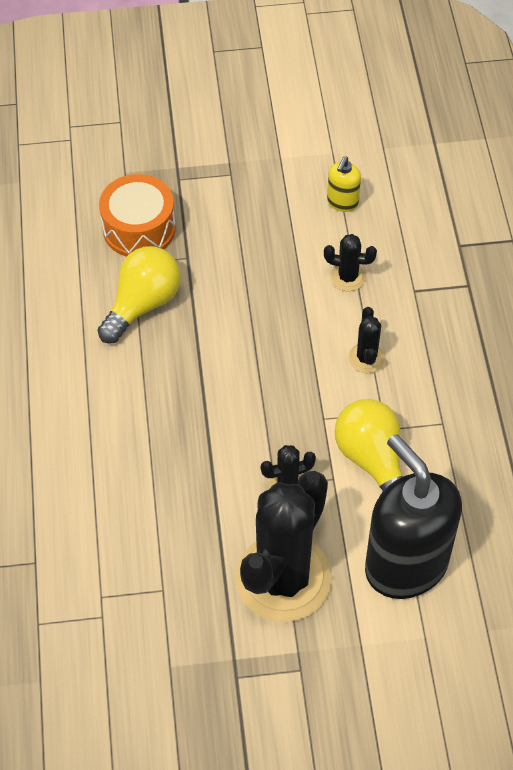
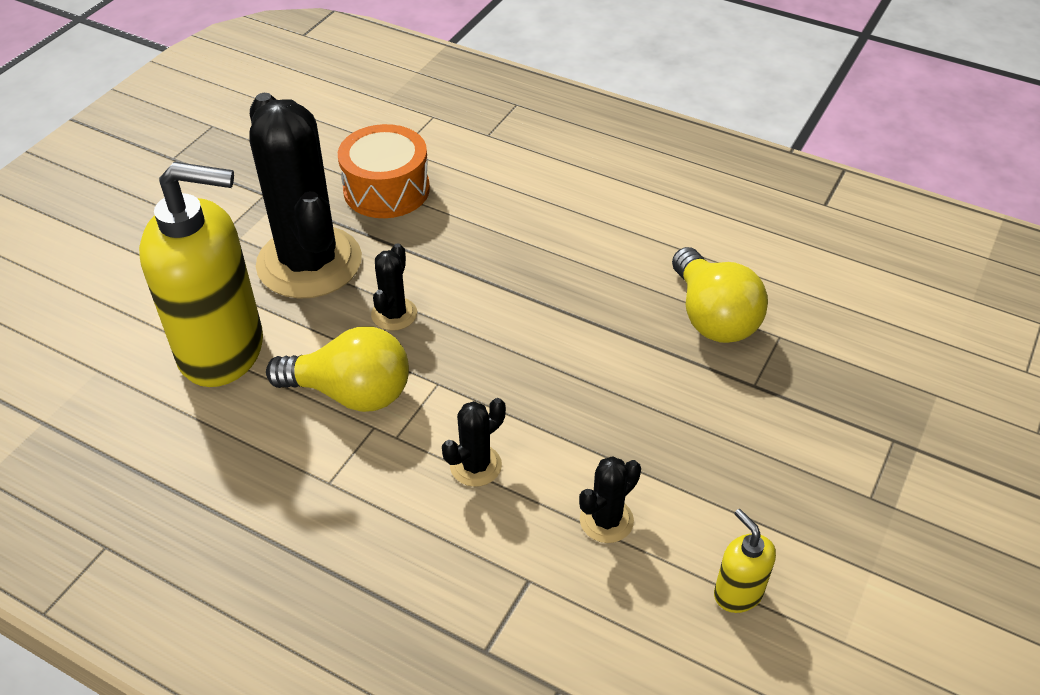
camera: 125 degrees right, 10 degrees down
orange drum [99,174,176,257] -> orange drum moved to [338,124,430,218]
black cactus [348,307,385,373] -> black cactus turned 75 degrees counterclockwise [442,398,506,487]
black soap dispenser [365,434,462,599] -> yellow soap dispenser [139,162,263,387]

